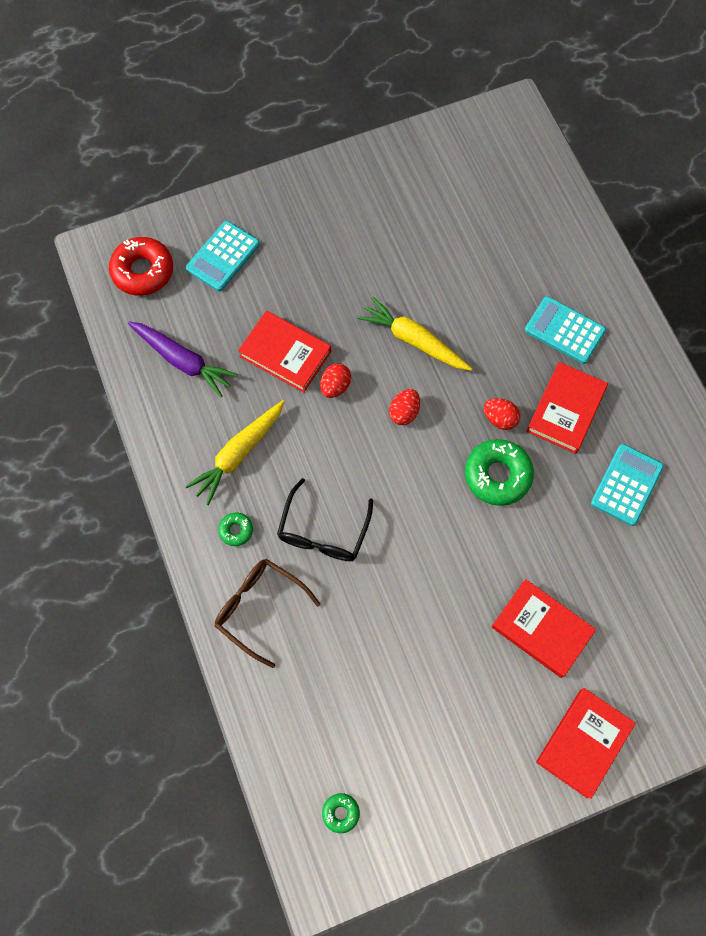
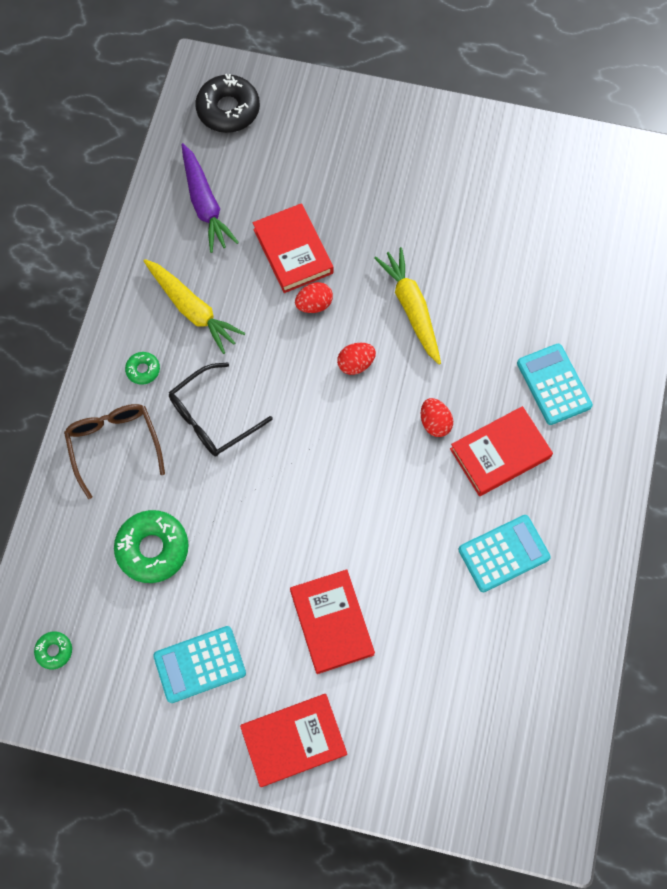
camera: 35 degrees right, 0 degrees up
red donut [109,237,173,296] -> black donut [195,74,260,133]
yellow carrot [185,400,285,505] -> yellow carrot turned 120 degrees counterclockwise [144,259,245,354]
turquoise calculator [186,221,260,291] -> turquoise calculator moved to [153,626,246,703]
green donut [465,439,534,506] -> green donut moved to [114,510,189,583]

